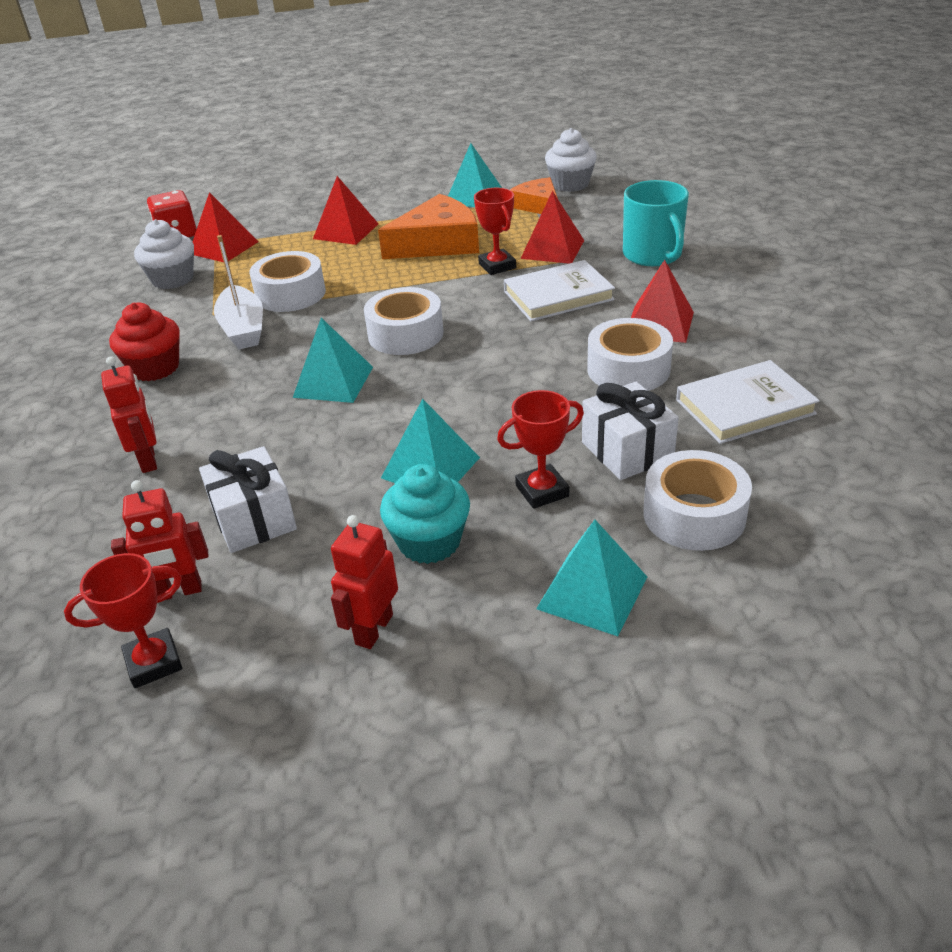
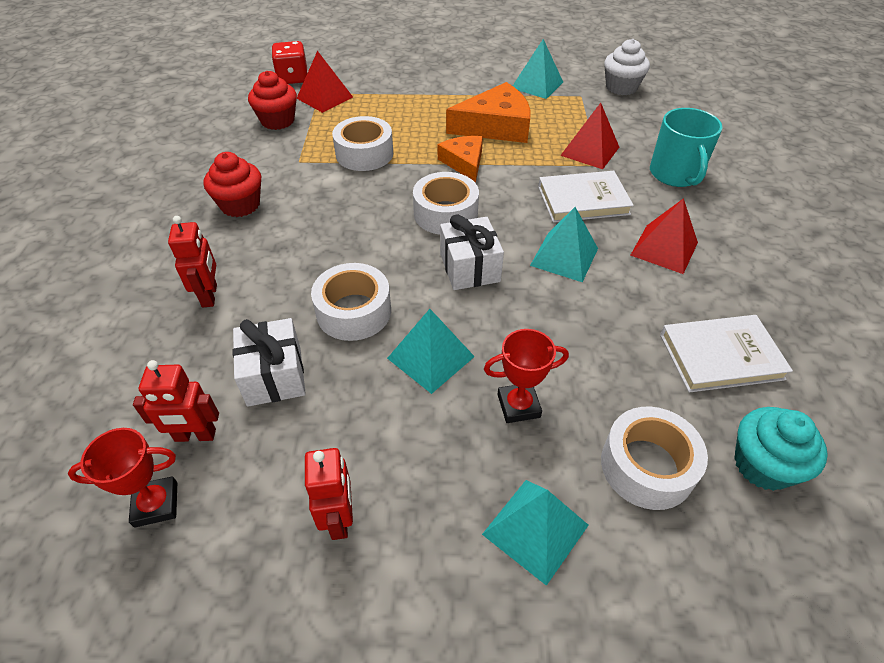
camera: 10 degrees right, 10 degrees up
white cupcake [134,219,194,289] -> red cupcake [248,71,297,130]
white boat [214,235,263,349] -> none
turquoise pyramid [293,318,373,403] -> turquoise pyramid moved to [530,207,598,282]
red pyramid [313,176,378,245] -> none
red robot [331,515,398,649] -> red robot turned 135 degrees clockwise [305,448,353,540]
turquoise cupcake [380,464,470,564] -> turquoise cupcake moved to [734,407,828,491]
red trophy [474,188,516,275] -> none
orange cheese [510,177,558,214] -> orange cheese moved to [438,136,483,182]
white gift [582,382,679,480] -> white gift moved to [440,214,504,290]
white tape [587,318,673,391] -> white tape moved to [311,263,391,341]

